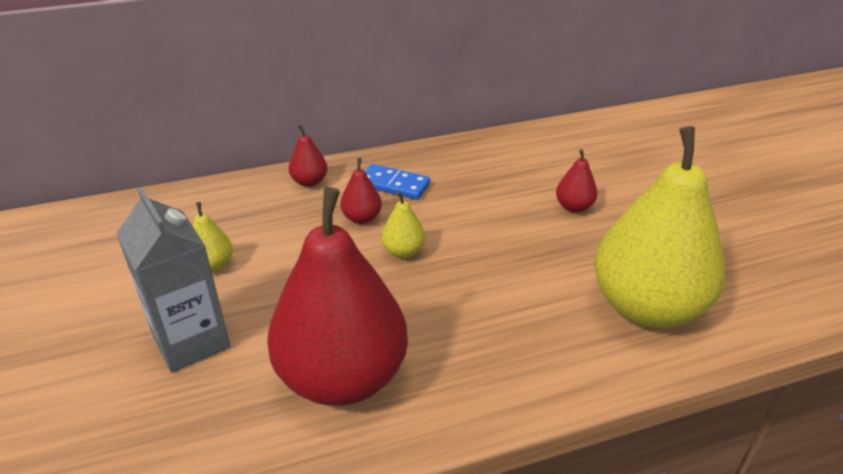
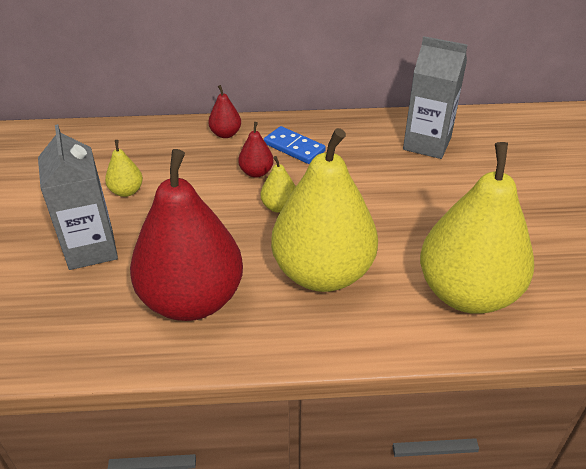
camera: 15 degrees right, 5 degrees up
red pear [556,149,597,213] -> none
none -> yellow pear [271,128,378,292]
none -> grey carton [403,36,467,159]

